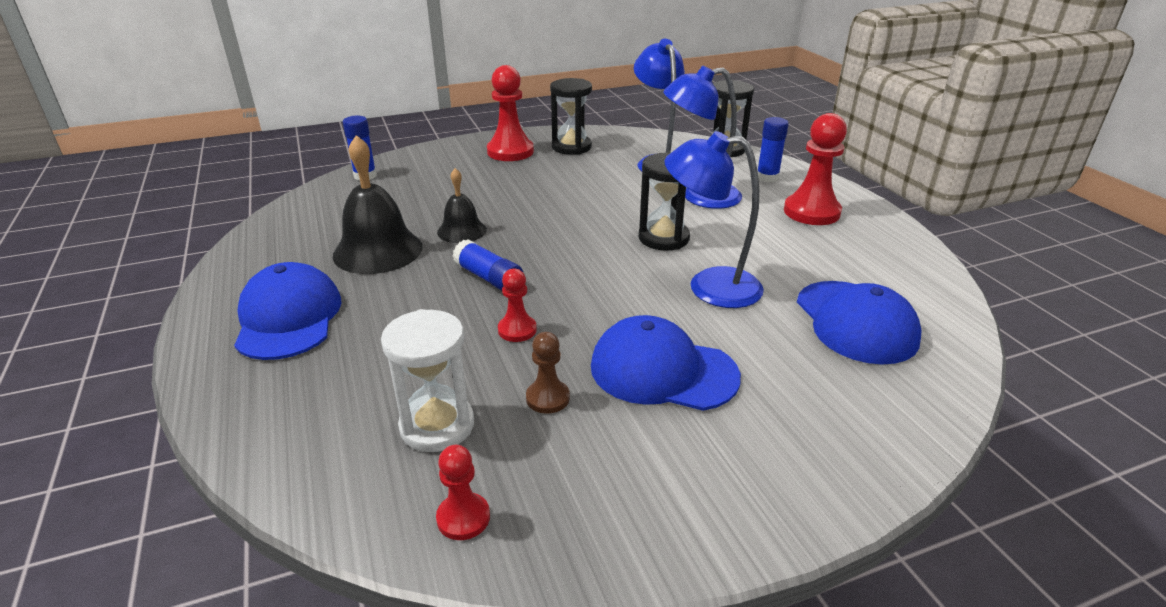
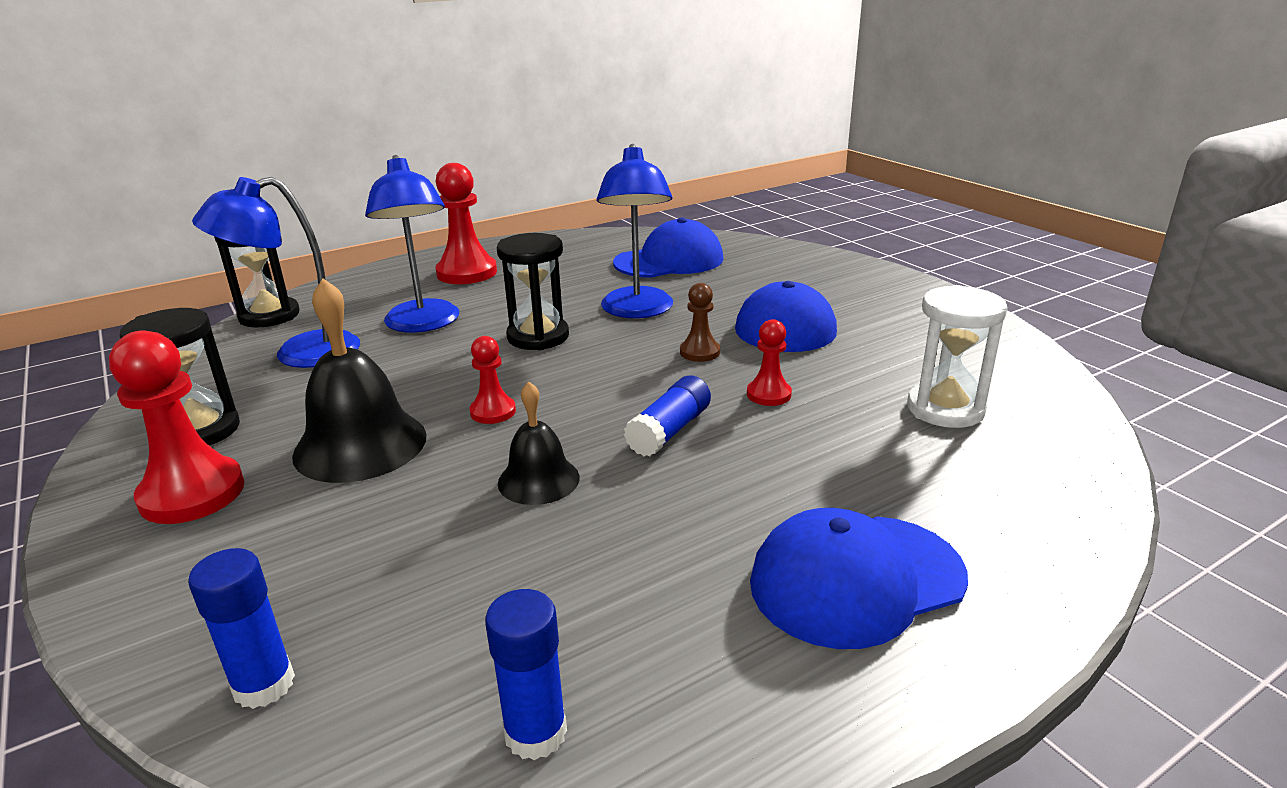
camera: 100 degrees left, 5 degrees down
black bell [333,135,423,274] -> black bell moved to [292,278,426,483]
red pawn [436,445,490,540] -> red pawn moved to [470,336,516,424]
brown pawn [526,332,570,414] -> brown pawn moved to [680,283,720,362]
blue glue stick [758,117,789,183] -> blue glue stick moved to [485,589,567,760]

